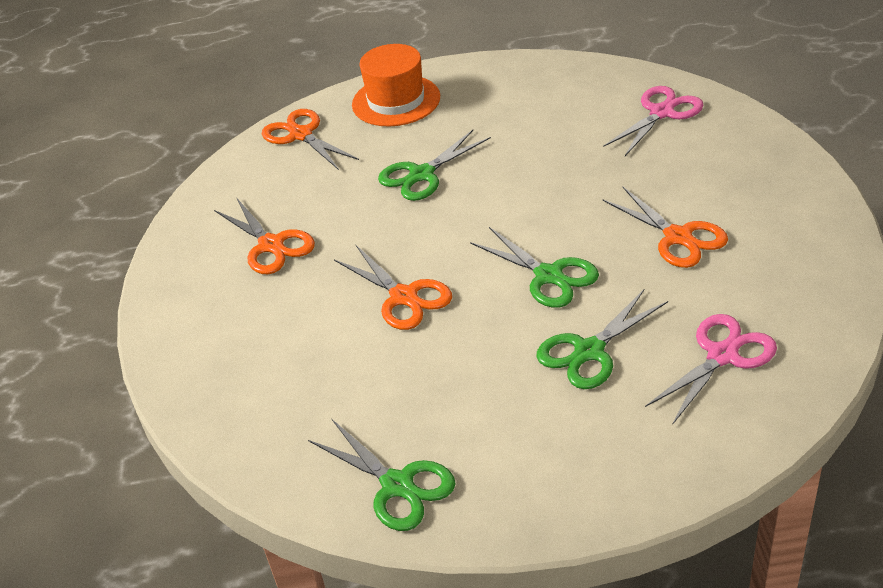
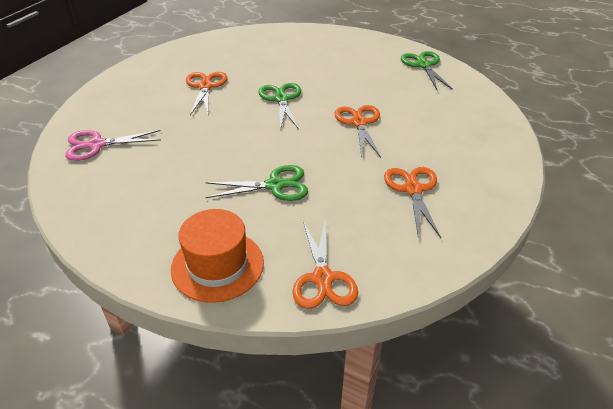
camera: 150 degrees left, 0 degrees up
green scissors [536,290,668,389] -> none
pink scissors [645,314,777,424] -> none

